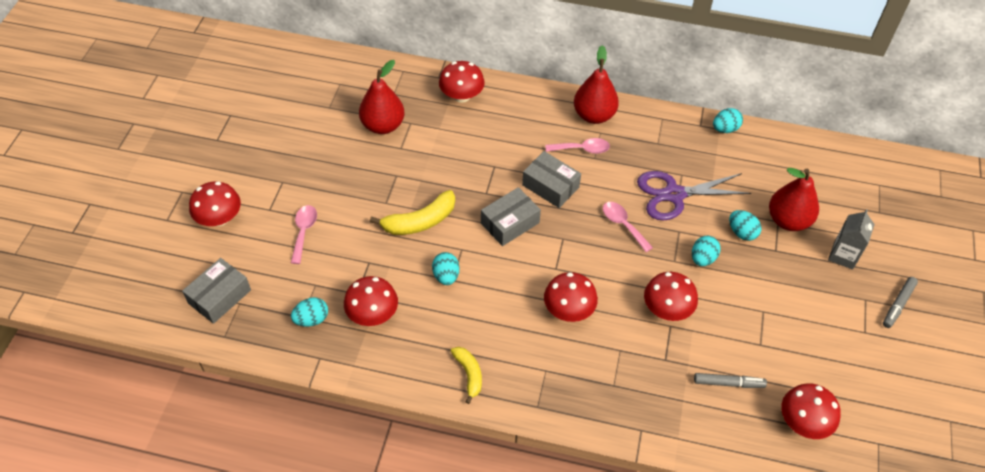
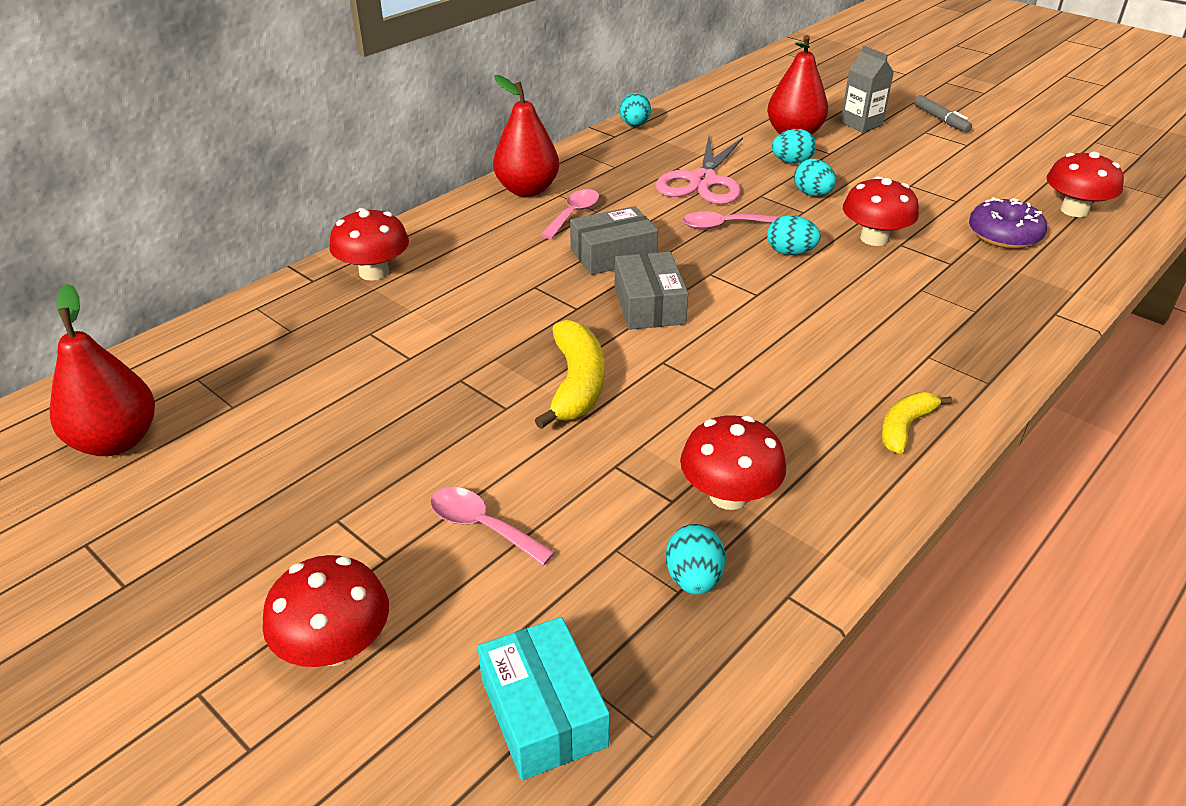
camera: 60 degrees left, 15 degrees down
grey box [182,258,251,324] -> turquoise box [478,617,610,780]
red pear [359,60,404,134] -> red pear moved to [50,284,155,456]
turquoise egg [432,252,459,285] -> turquoise egg moved to [767,215,821,255]
yellow banana [451,347,482,404] -> yellow banana turned 60 degrees counterclockwise [881,392,952,454]
red mushroom [544,272,598,322] -> none
purple scissors [637,171,751,221] -> pink scissors [656,136,743,204]
grey marker [694,373,767,388] -> purple donut [969,197,1047,249]

